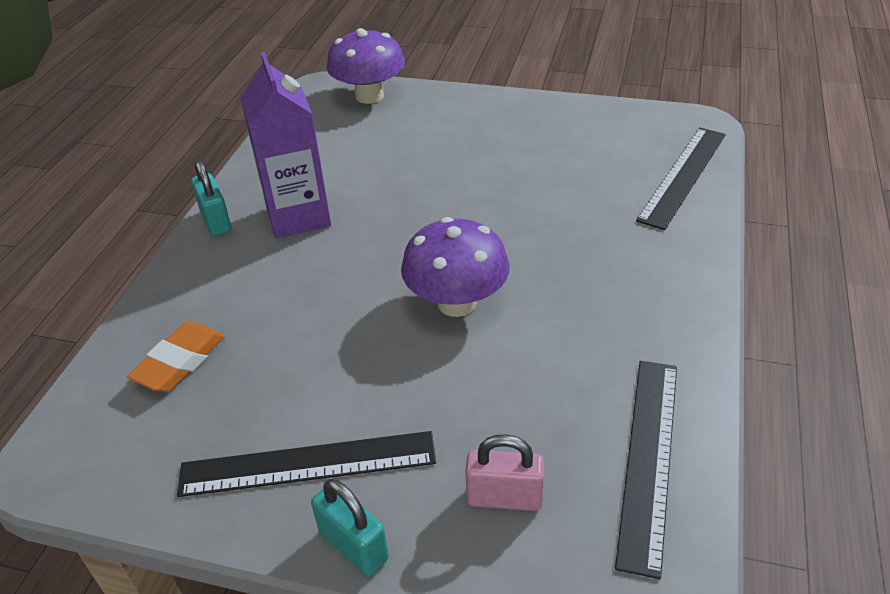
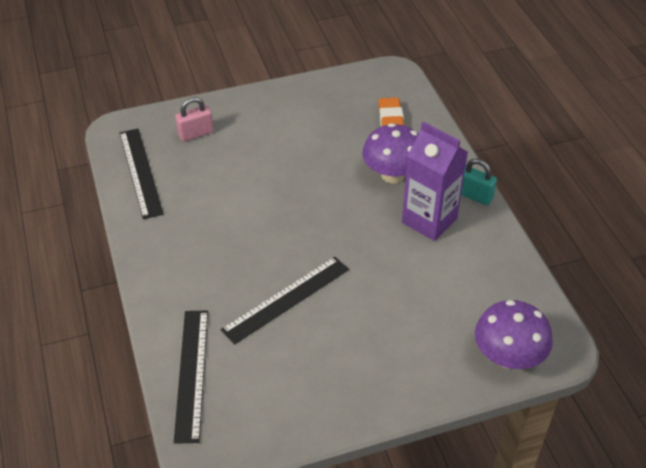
camera: 145 degrees right, 5 degrees up
black ruler [177,431,436,497] -> black ruler moved to [221,256,349,345]
turquoise padlock [311,479,389,576] -> none
purple mushroom [401,217,510,317] -> purple mushroom moved to [362,123,419,183]

